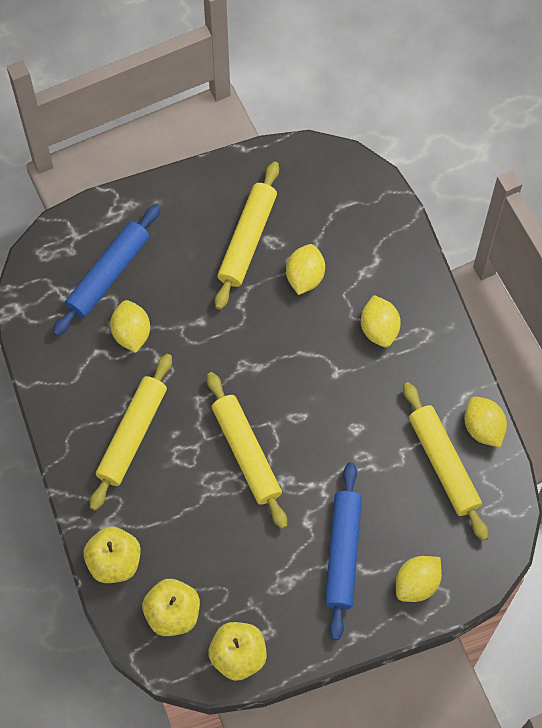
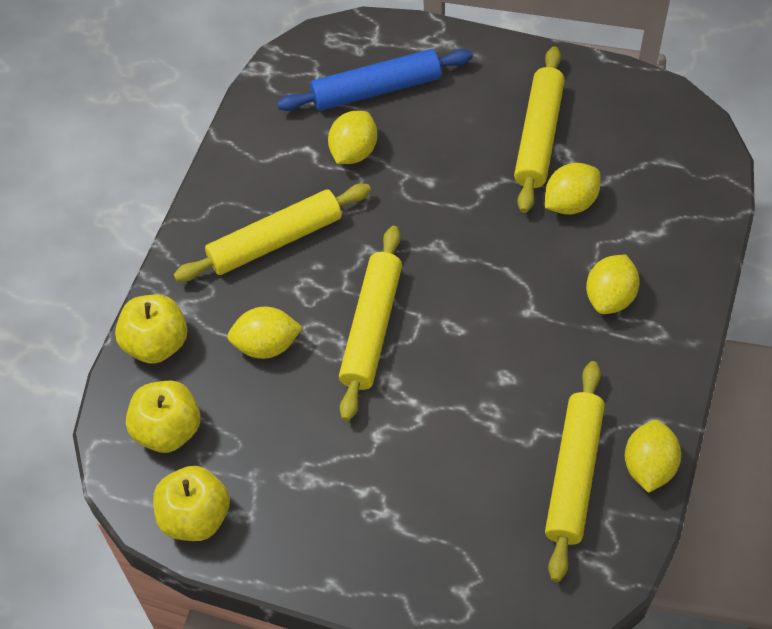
camera: 40 degrees right, 10 degrees down
yellow rolling pin [215,162,279,310] -> yellow rolling pin turned 45 degrees counterclockwise [514,46,565,213]
blue rolling pin [325,462,362,640] -> none
yellow lemon [396,556,442,602] -> yellow lemon moved to [227,307,303,359]

